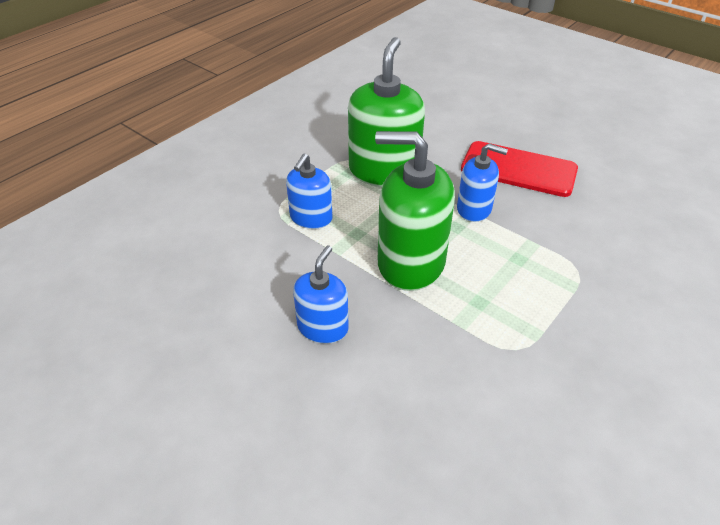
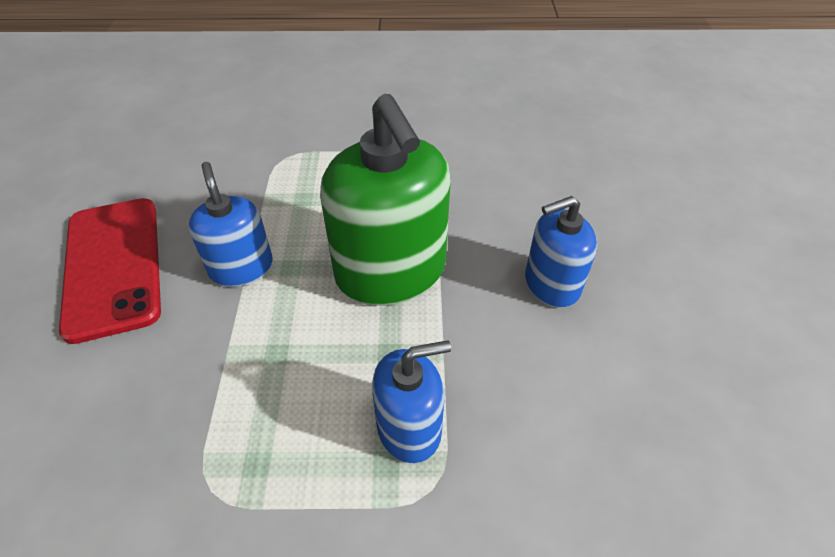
camera: 130 degrees left, 5 degrees up
green soap dispenser [348,37,425,187] -> none

